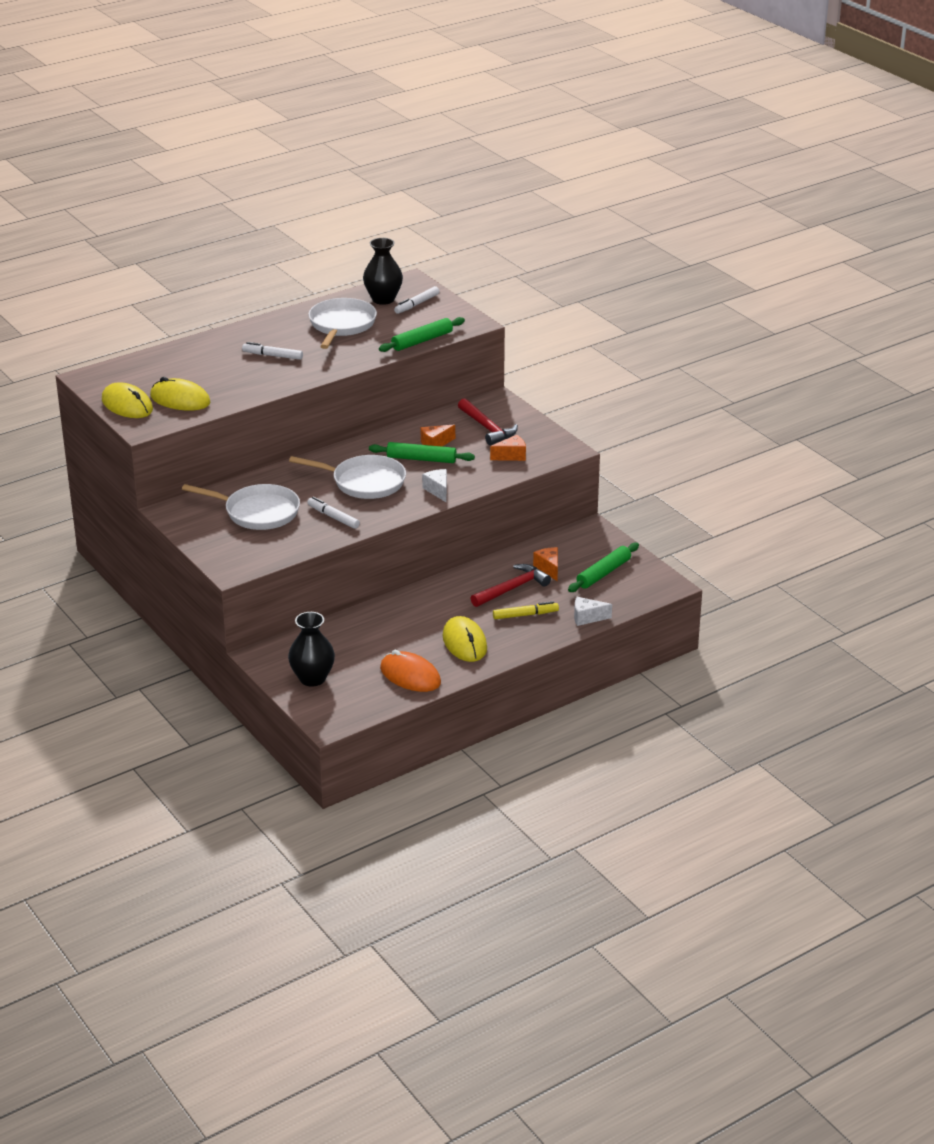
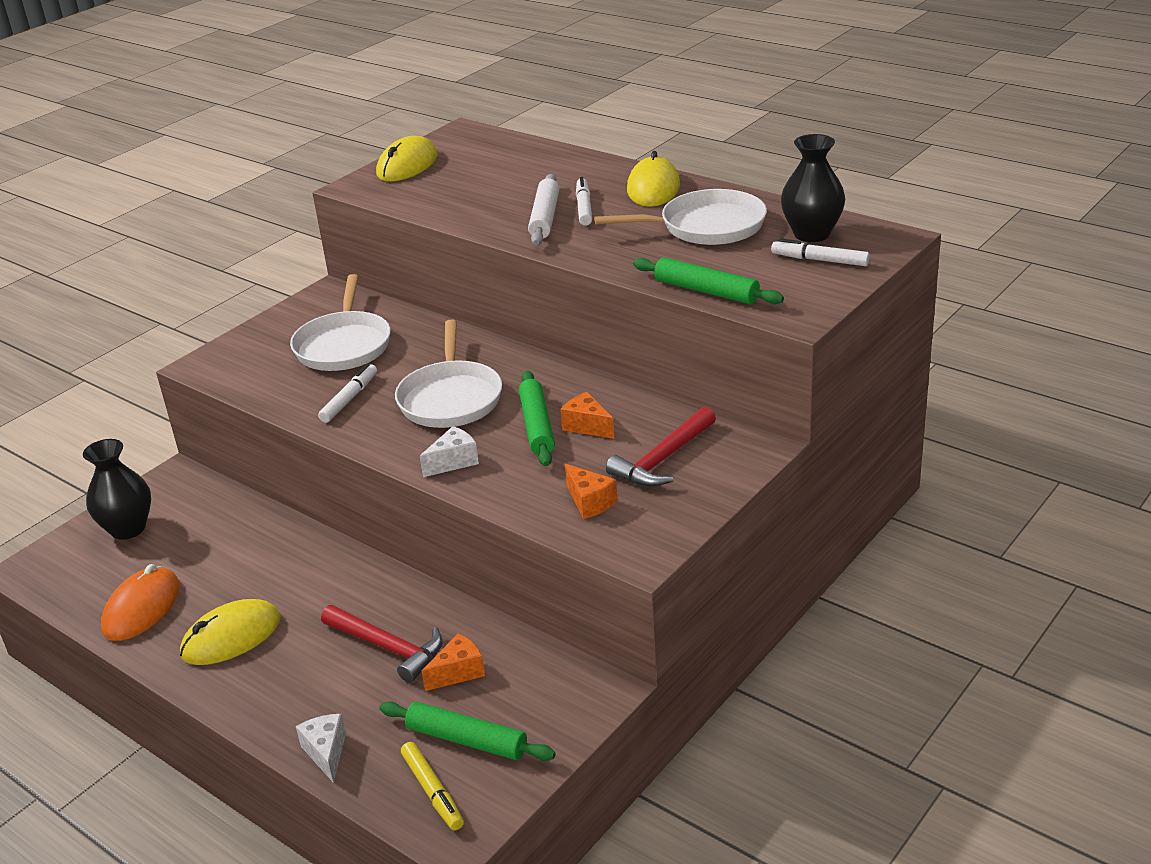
camera: 75 degrees right, 0 degrees up
yellow mouse [150,377,211,411] -> yellow mouse moved to [627,151,680,207]
yellow marker [493,601,559,619] -> yellow marker moved to [401,742,464,830]
none -> white rolling pin [528,174,559,245]

